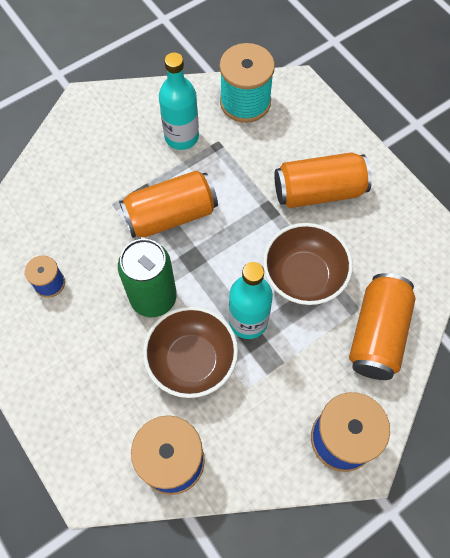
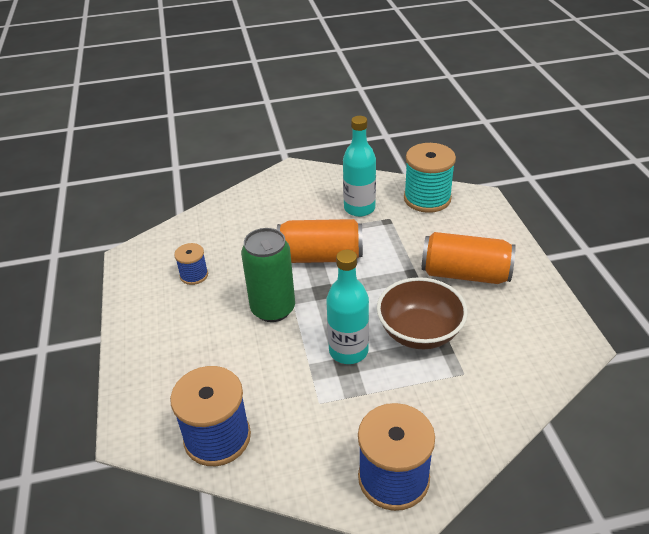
camera: 25 degrees right, 25 degrees down
brown bowl [143,306,238,398] -> none
orange can [349,273,415,380] -> none

